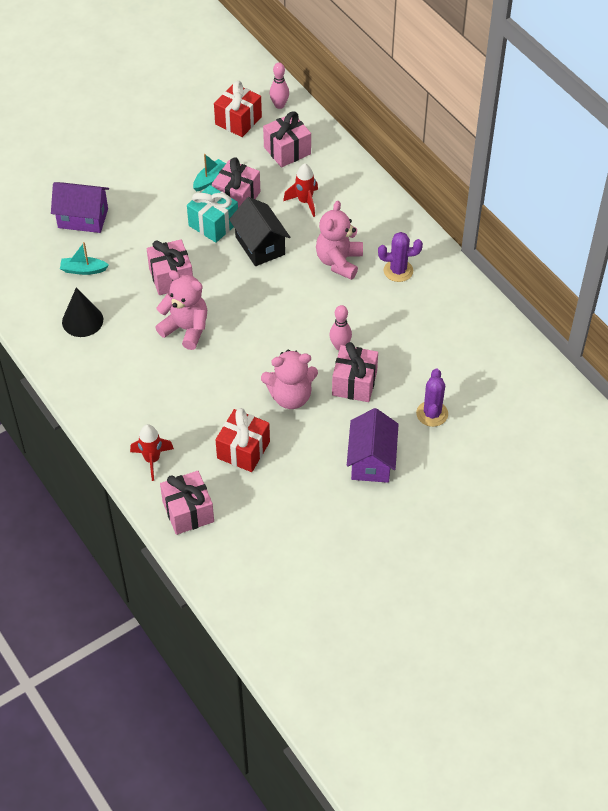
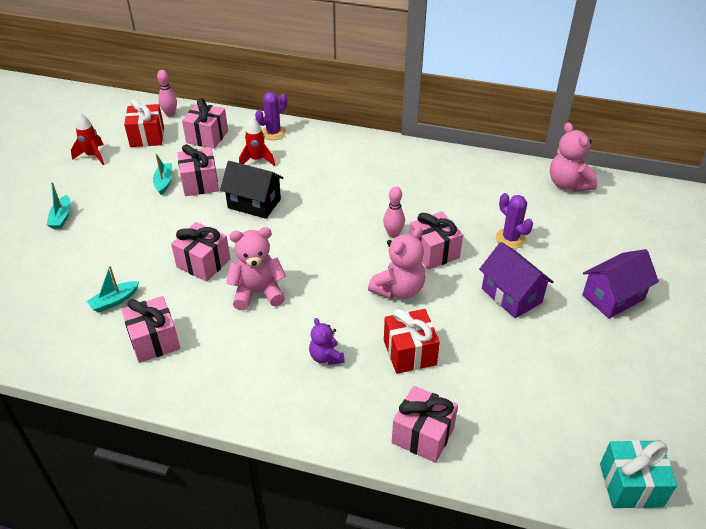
camera: 40 degrees left, 10 degrees down
purple house [51,182,109,233] -> purple house moved to [582,249,659,319]
black cone [62,287,103,337] -> pink gift [121,296,180,363]
red rocket [130,424,174,481] -> red rocket moved to [71,114,105,165]
turquoise gift [187,185,238,243] -> turquoise gift moved to [600,440,677,509]
pink teddy bear [316,201,363,280] -> pink teddy bear moved to [550,122,597,192]
purple cactus [378,232,423,282] -> purple cactus moved to [255,92,287,140]
none -> turquoise boat [47,182,71,229]
none -> purple teddy bear [309,318,345,365]

